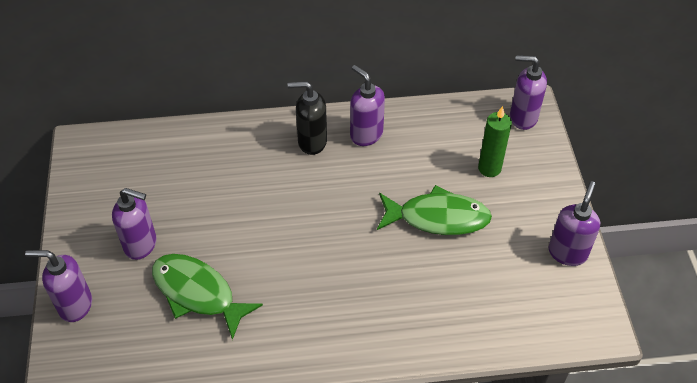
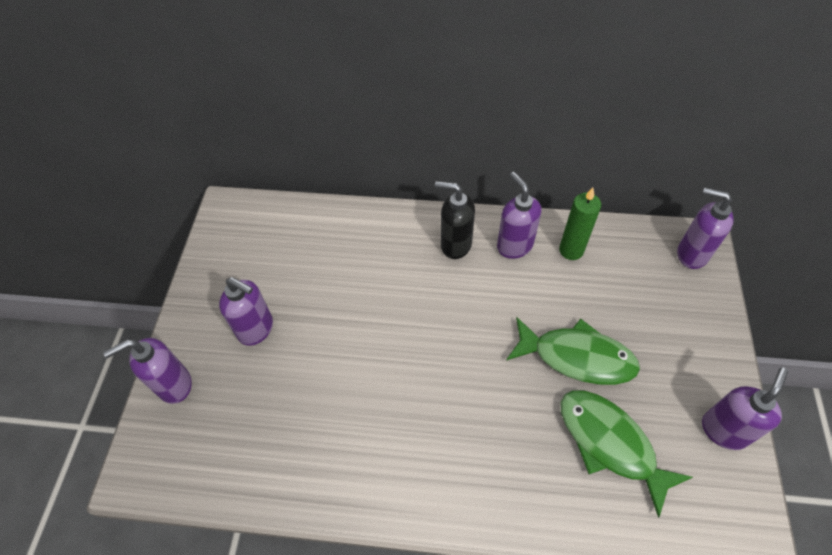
camera: 15 degrees right, 5 degrees up
purple soap dispenser [25,250,92,322] -> purple soap dispenser turned 45 degrees counterclockwise [103,338,192,404]
green fish [152,254,263,340] -> green fish moved to [560,390,693,518]
green candle [478,106,512,177] -> green candle moved to [559,187,601,260]

